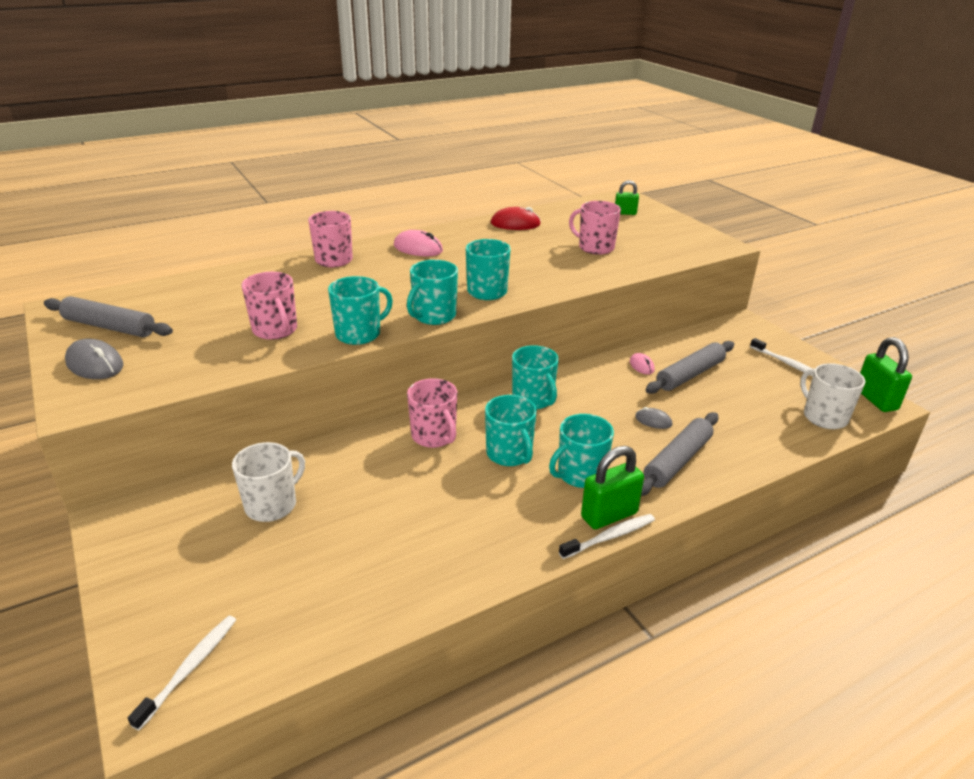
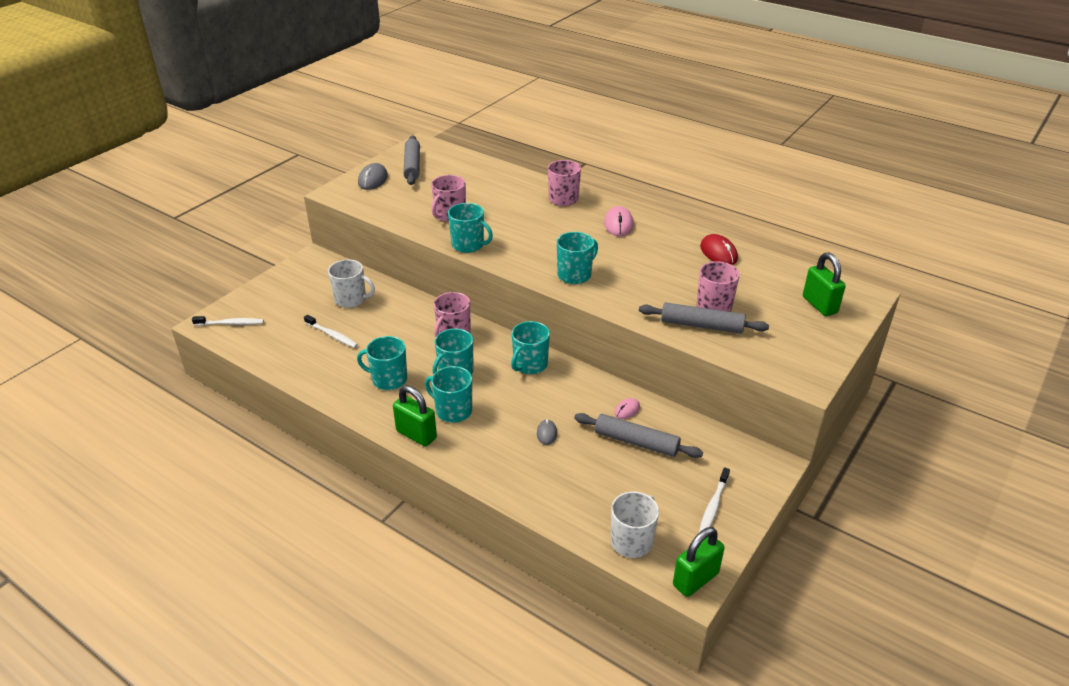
camera: 65 degrees right, 5 degrees up
turquoise mug [407,260,458,325] -> turquoise mug moved to [357,336,407,390]
white toothbrush [559,514,655,559] -> white toothbrush moved to [304,315,358,348]
green padlock [615,180,639,215] -> green padlock [803,252,846,316], size x1.63
grey rolling pin [641,412,718,496] -> grey rolling pin moved to [639,303,769,334]

